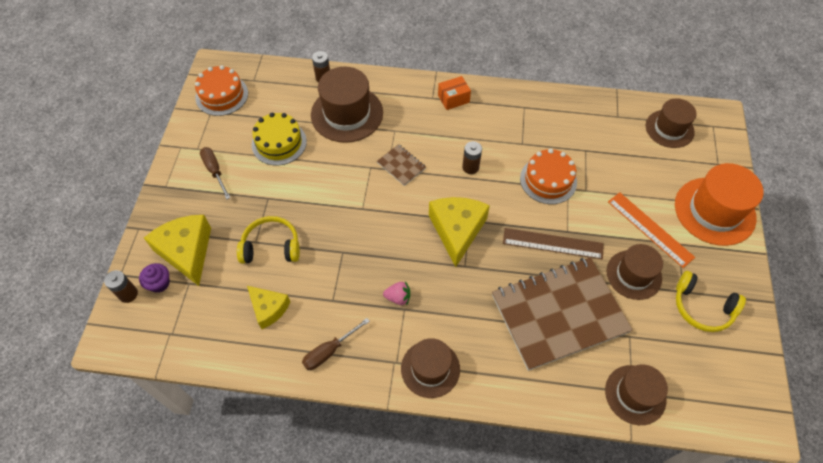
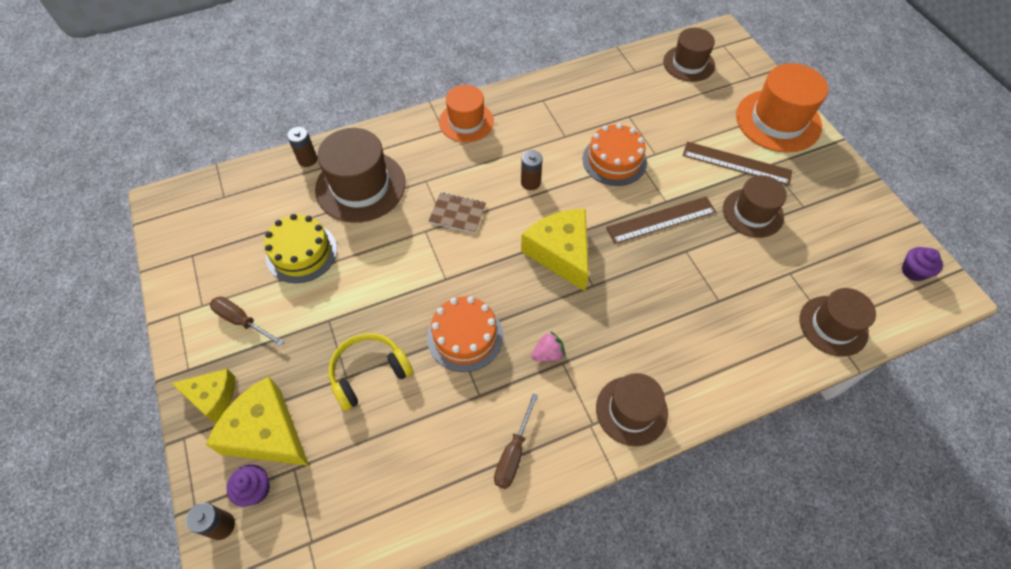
camera: 30 degrees left, 0 degrees up
orange cake [195,65,248,116] -> orange cake moved to [427,296,503,372]
yellow cheese [247,286,290,329] -> yellow cheese moved to [171,369,235,423]
orange box [438,76,471,110] -> orange hat [439,85,494,142]
brown notebook [492,257,633,371] -> none
orange ruler [608,192,695,268] -> brown ruler [683,142,793,185]
yellow headphones [676,271,746,332] -> none
none -> purple cupcake [902,247,943,281]

